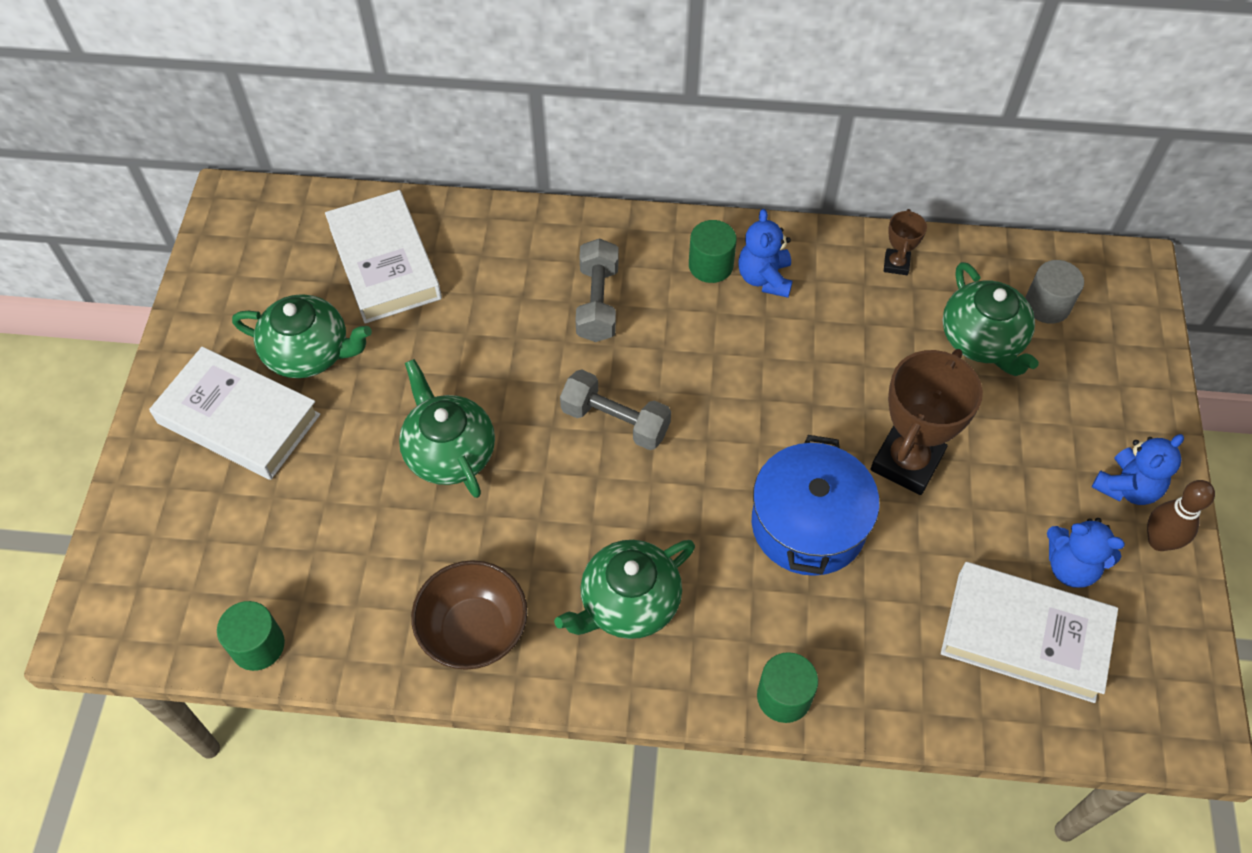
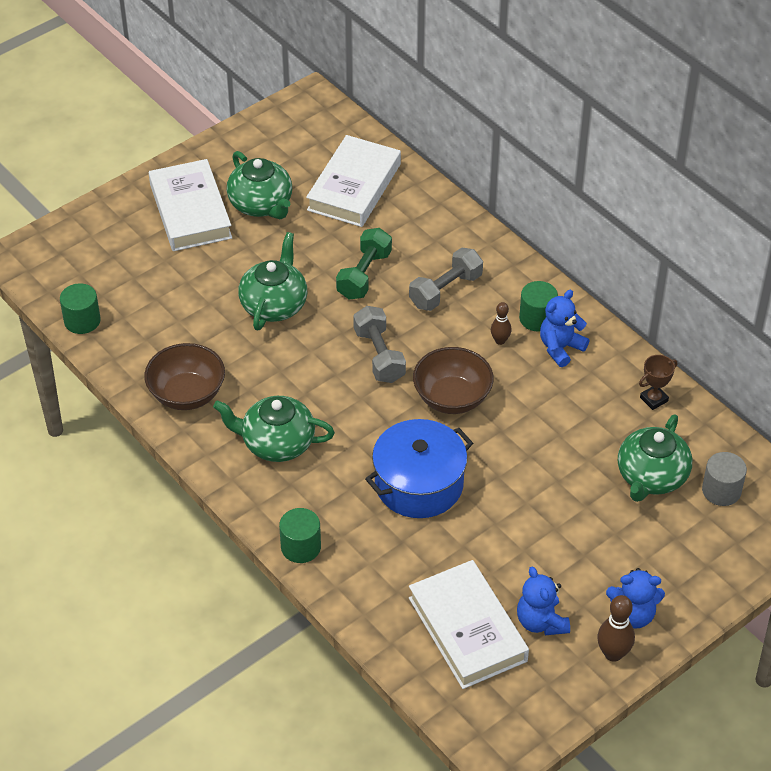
camera: 45 degrees right, 10 degrees down
brown trophy [871,349,983,495] -> none
none -> green dumbbell [336,228,392,300]
none -> brown bowl [413,347,494,414]
none -> brown bowling pin [491,302,512,345]

